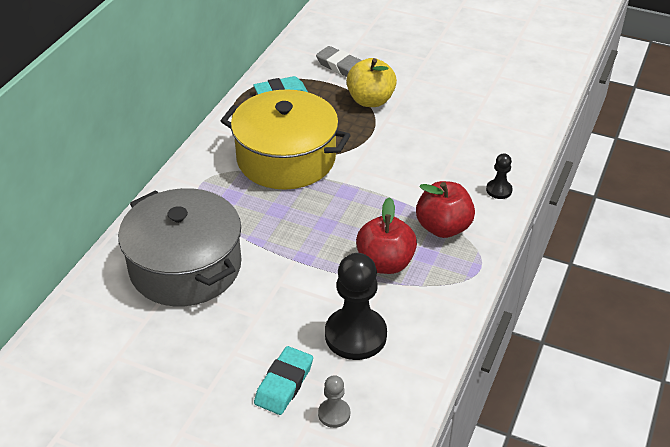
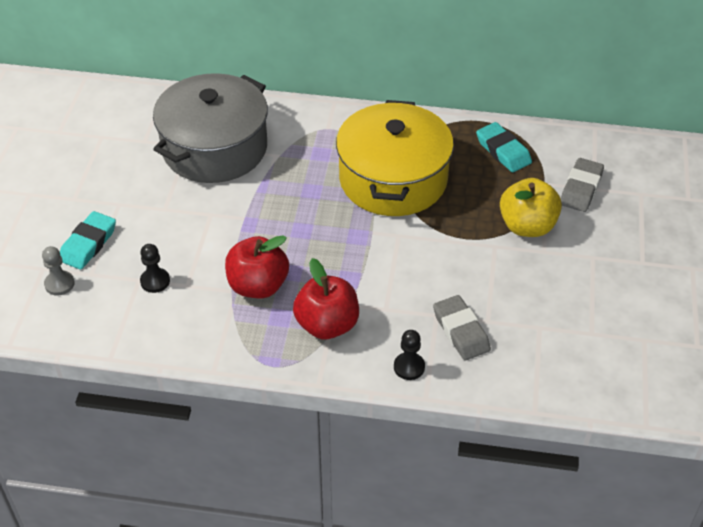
camera: 75 degrees right, 5 degrees up
turquoise eraser [254,346,313,415] -> turquoise eraser turned 75 degrees counterclockwise [60,211,116,270]
black pawn [325,253,387,360] -> black pawn [140,244,170,293], size x0.48
none -> grey eraser [433,295,491,360]

